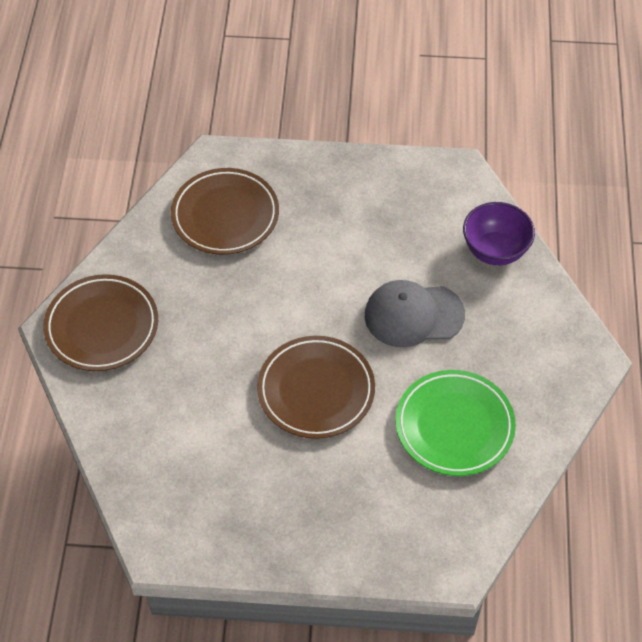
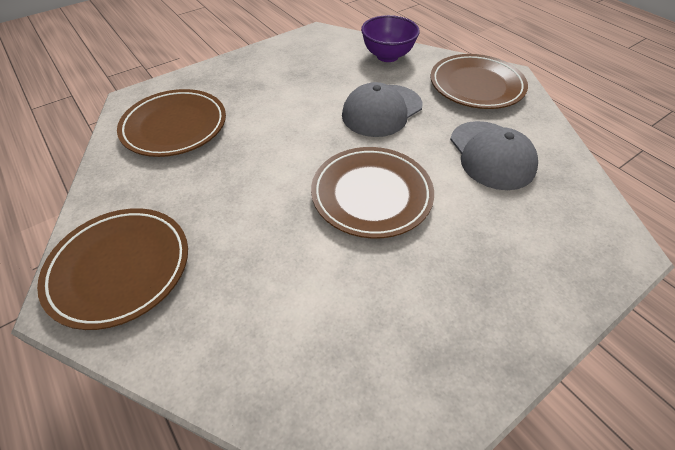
camera: 40 degrees left, 5 degrees down
green plate [395,370,516,476] -> grey cap [450,121,538,190]
none -> brown plate [430,54,528,109]

